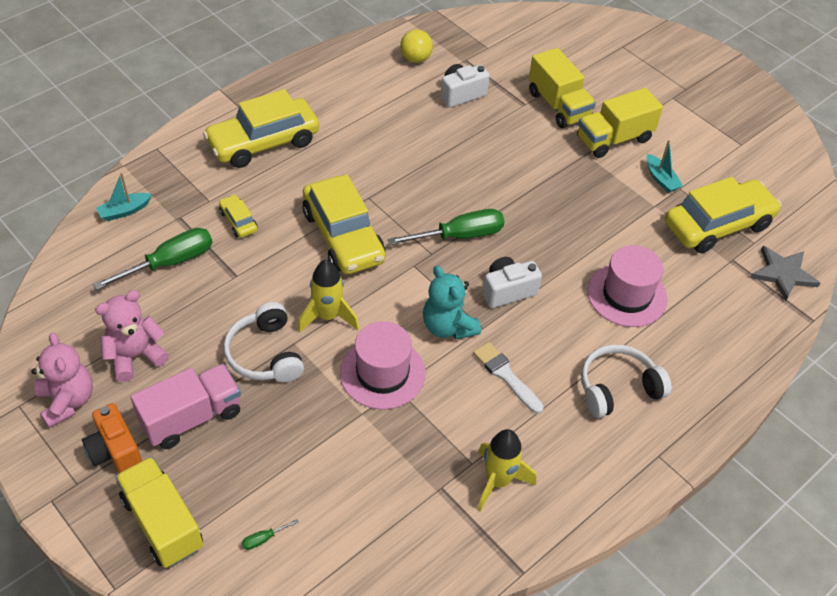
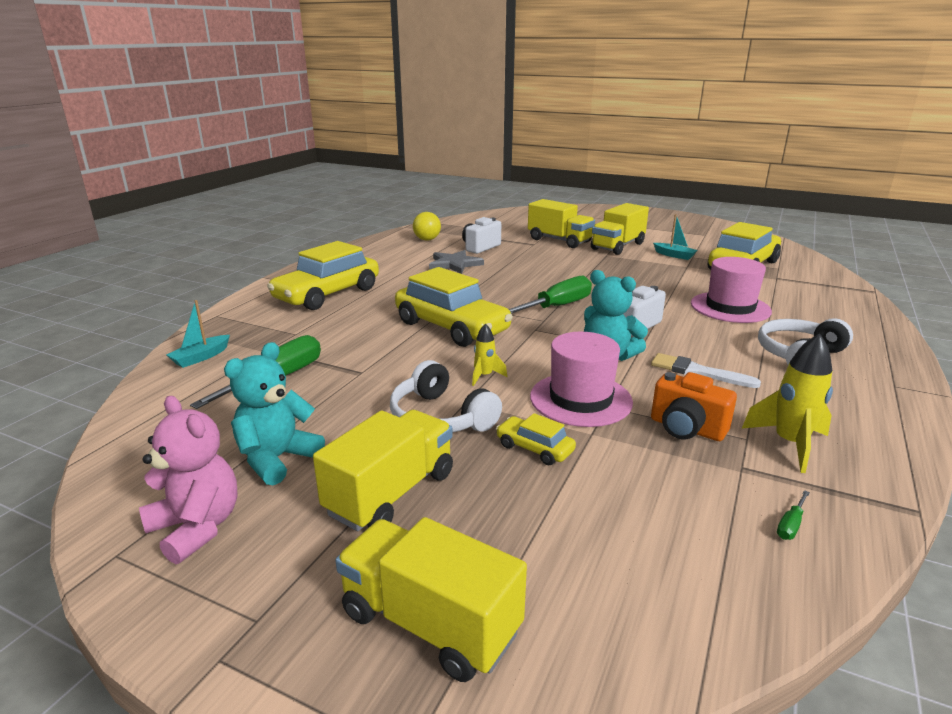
camera: 20 degrees left, 25 degrees down
orange camera [82,403,142,473] -> orange camera moved to [651,372,737,441]
pink teddy bear [95,290,169,382] -> turquoise teddy bear [224,342,325,485]
pink truck [131,364,241,449] -> yellow truck [313,410,453,531]
yellow car [219,194,258,238] -> yellow car moved to [496,413,576,465]
green screwdriver [242,519,299,550] -> green screwdriver moved to [777,490,810,540]
yellow rocket [298,260,359,333] -> yellow rocket [472,324,507,386], size x0.57
grey star [750,246,820,301] -> grey star moved to [429,250,484,274]

